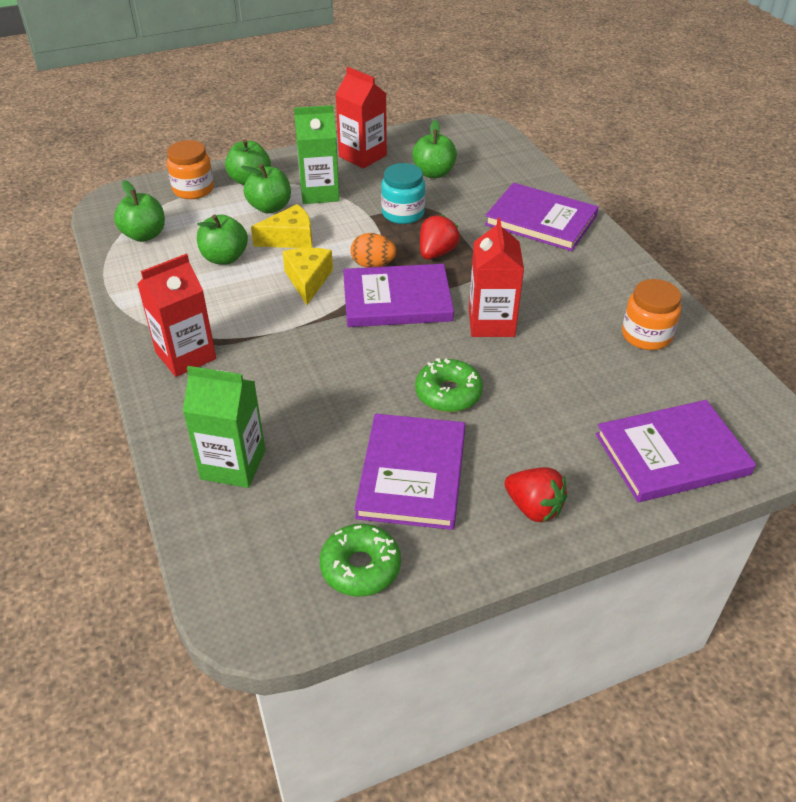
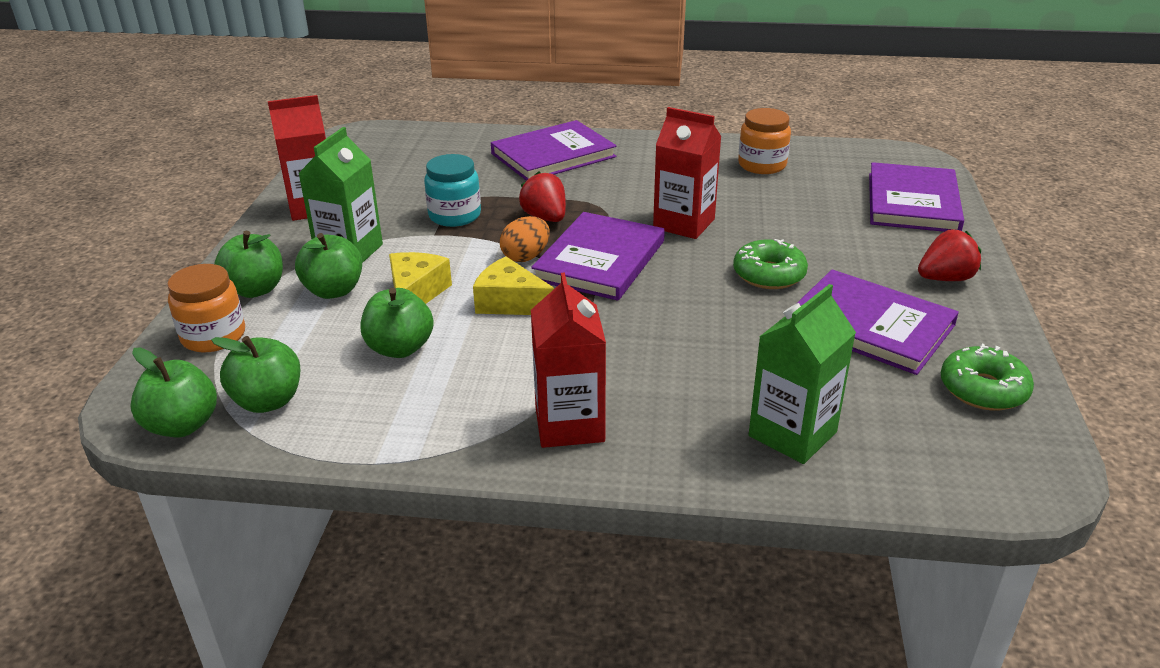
camera: 60 degrees left, 10 degrees down
green apple [412,120,457,178] -> green apple moved to [130,347,217,438]

